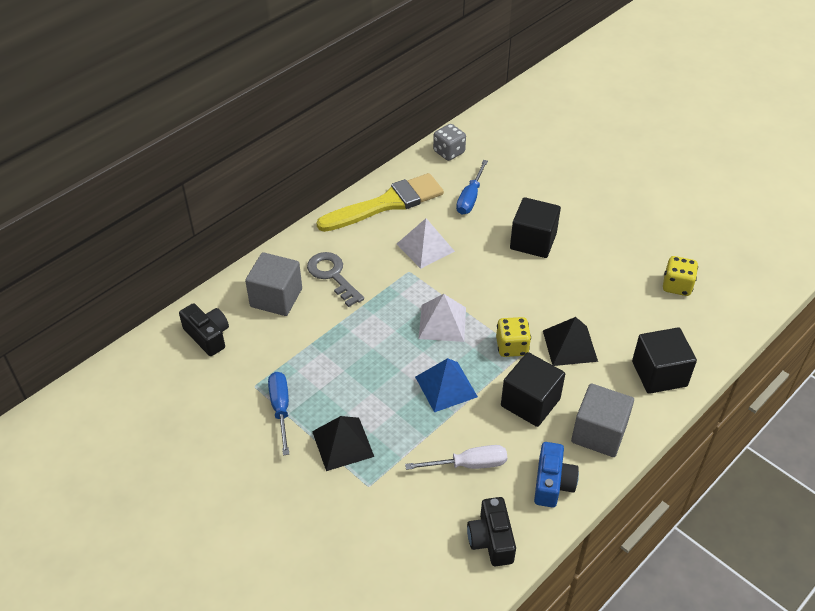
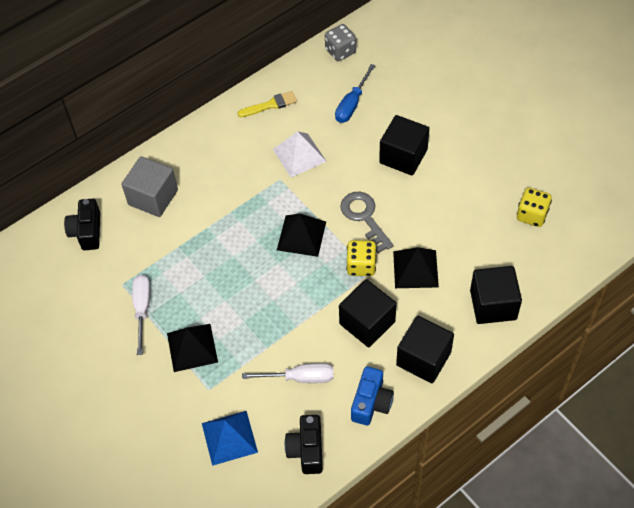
camera: 10 degrees right, 10 degrees up
black camera [179,303,229,356] -> black camera turned 150 degrees counterclockwise [64,199,100,250]
blue screwdriver [268,372,289,455] -> white screwdriver [132,275,150,355]
grey key [307,252,364,307] -> grey key moved to [340,192,394,253]
yellow brush [316,173,444,232] -> yellow brush [238,91,297,117], size x0.48
blue pyramid [415,358,478,412] -> blue pyramid moved to [202,411,258,466]
white pyramid [419,294,466,342] -> black pyramid [277,213,326,257]
grey cube [571,383,634,457] -> black cube [396,316,454,383]

